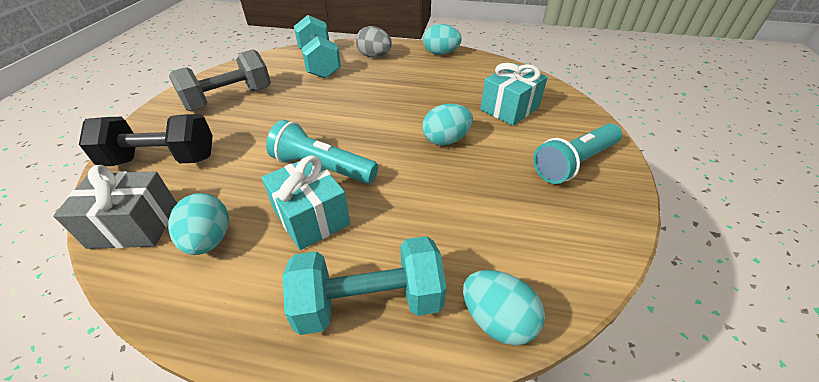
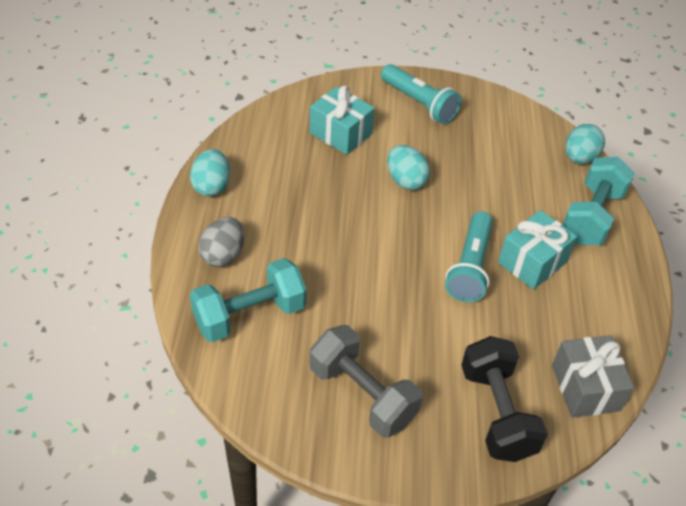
camera: 100 degrees left, 5 degrees up
turquoise egg [168,193,229,255] -> none
turquoise dumbbell [282,236,447,335] -> turquoise dumbbell turned 45 degrees clockwise [562,157,635,245]

